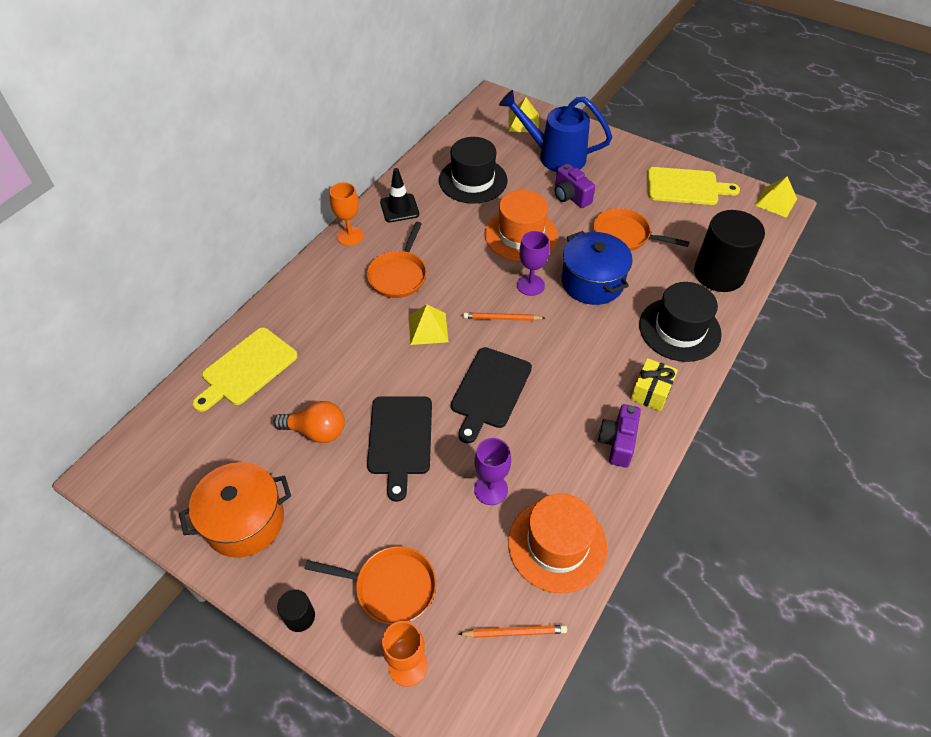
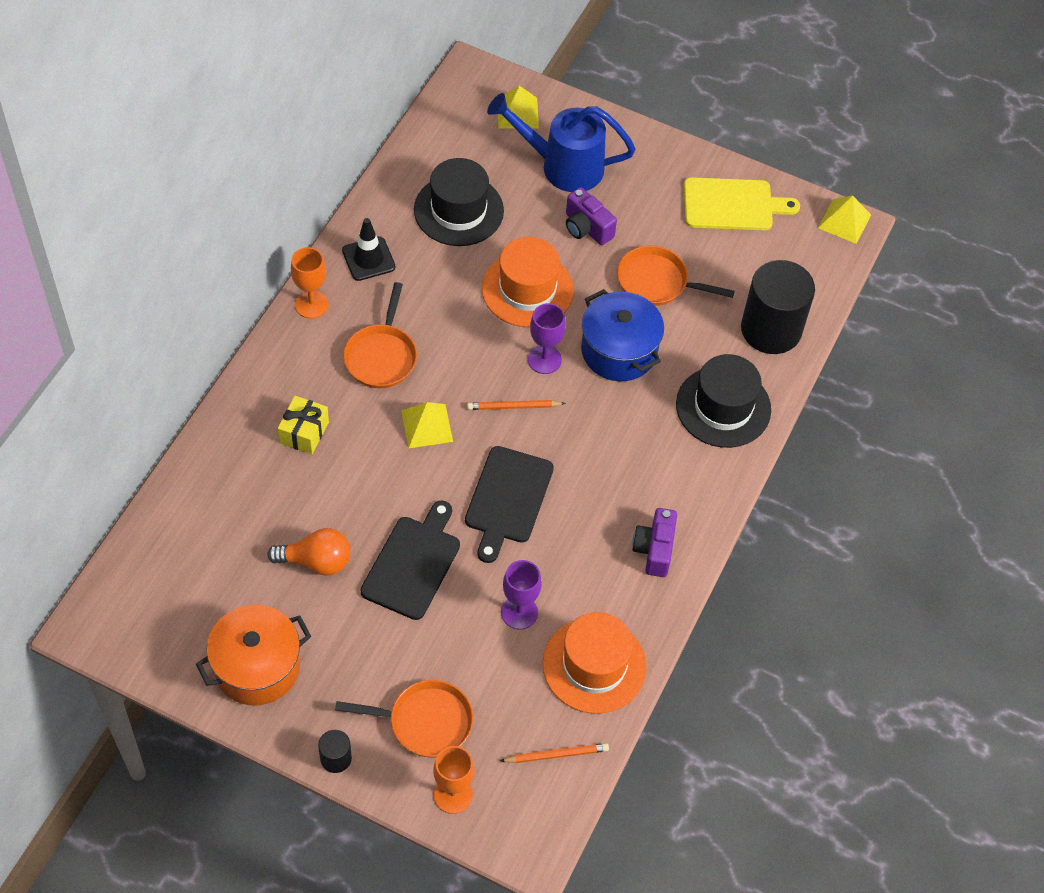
camera: 10 degrees left, 5 degrees up
yellow cutting board [192,327,298,412] -> none
black cutting board [367,396,432,502] -> black cutting board turned 150 degrees counterclockwise [360,500,460,620]
yellow gift [631,358,678,411] -> yellow gift moved to [278,396,329,454]

